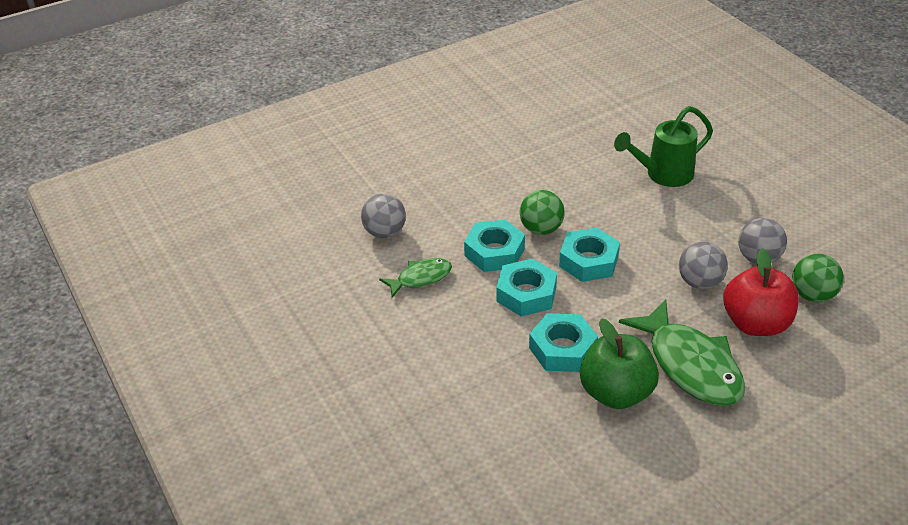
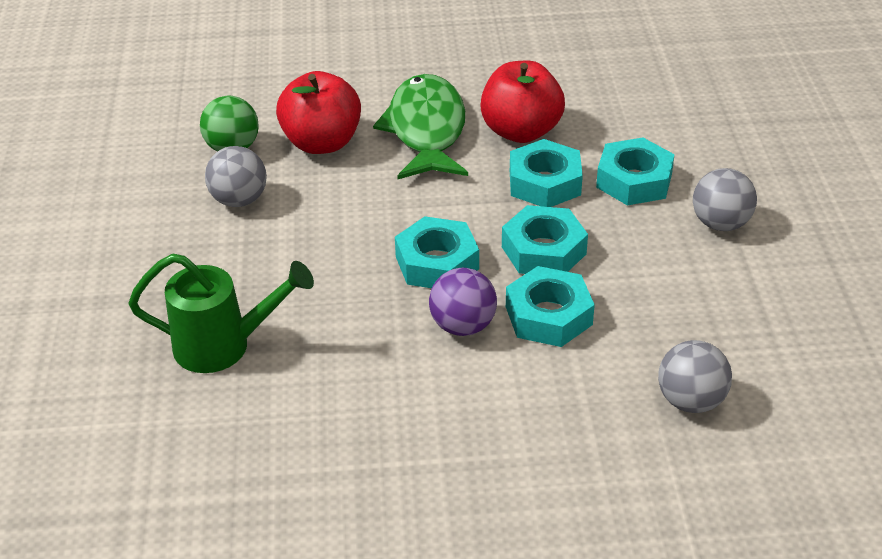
camera: 155 degrees left, 0 degrees up
green fish [379,258,452,298] -> none
green ball [520,190,565,235] -> purple ball [429,268,497,336]
green apple [580,318,659,409] -> red apple [481,61,565,143]
grey ball [679,241,728,289] -> grey ball moved to [693,168,757,231]
none -> turquoise nut [596,138,675,205]

